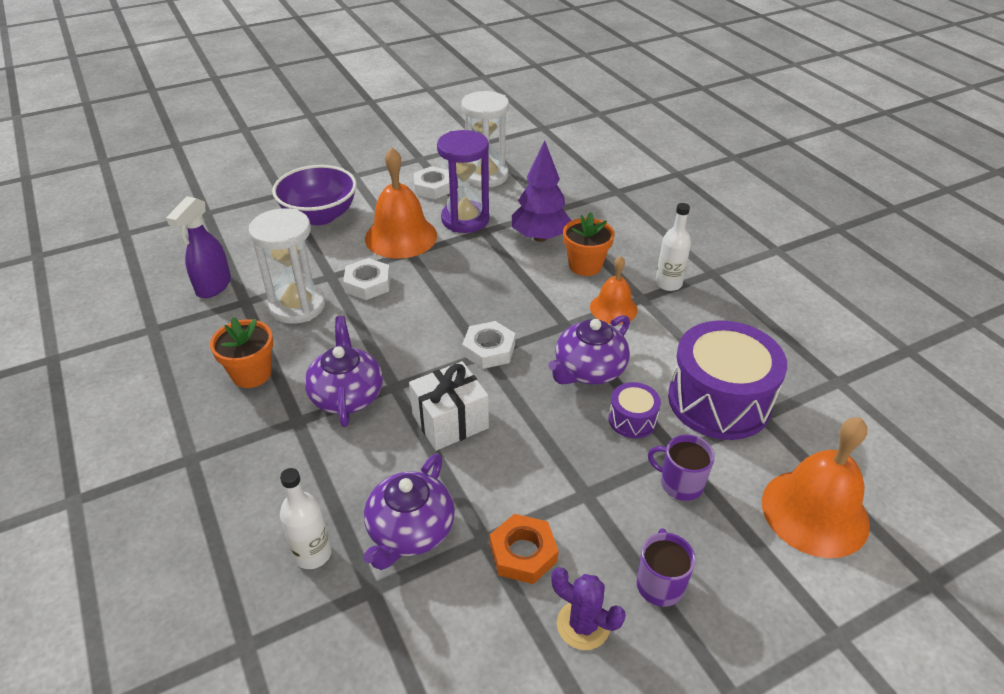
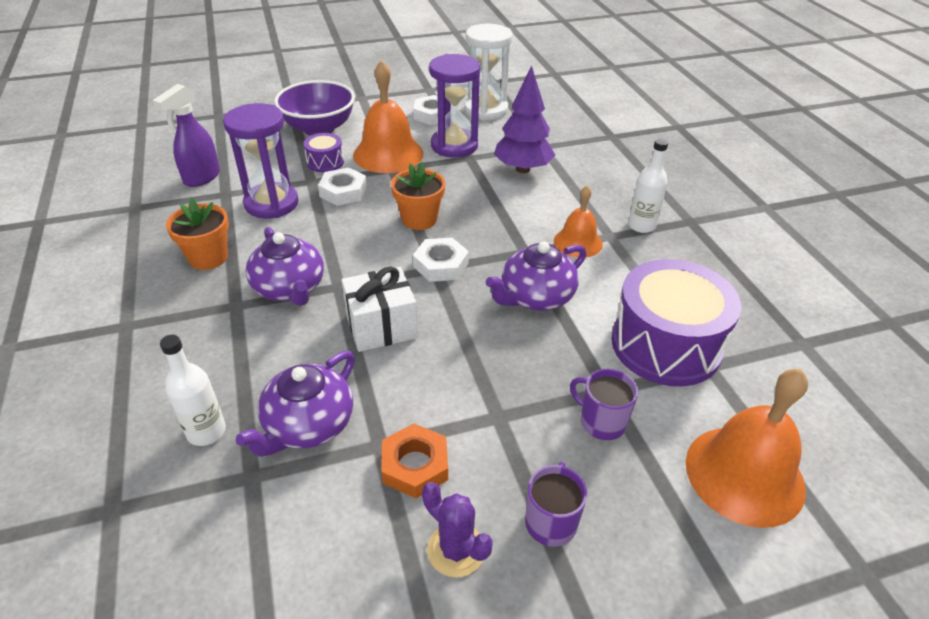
camera: 10 degrees right, 0 degrees up
white hourglass [249,208,325,324] -> purple hourglass [223,103,299,218]
purple teapot [305,316,383,427] -> purple teapot turned 150 degrees clockwise [246,227,324,306]
orange flower pot [563,212,615,276] -> orange flower pot moved to [391,162,446,230]
purple drum [609,382,661,438] -> purple drum moved to [304,133,344,172]

